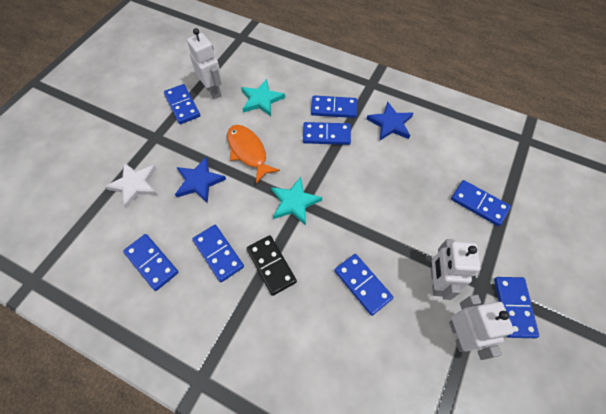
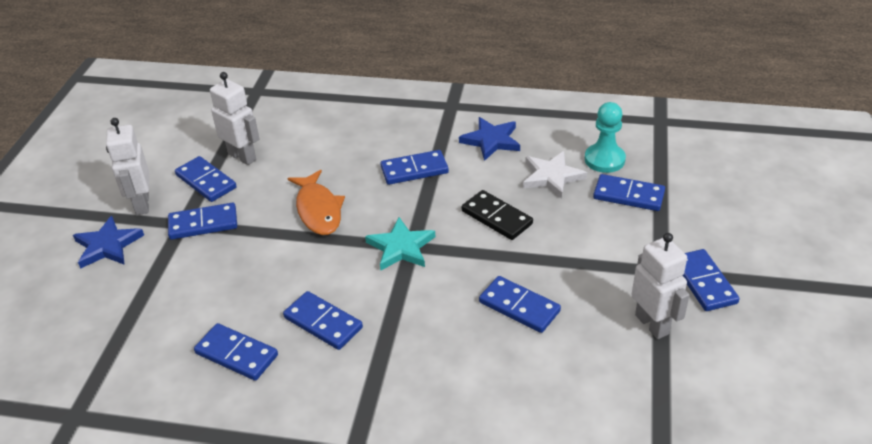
camera: 15 degrees left, 20 degrees down
white star [104,162,157,209] -> white star moved to [523,151,587,199]
blue star [175,157,226,203] -> blue star moved to [73,216,144,269]
orange fish [227,125,280,183] -> orange fish turned 150 degrees counterclockwise [287,170,345,235]
turquoise star [241,79,285,116] -> none
black domino [247,235,297,296] -> black domino moved to [462,190,533,240]
blue domino [311,95,357,118] -> blue domino moved to [168,203,237,240]
white robot [431,239,481,300] -> white robot moved to [106,118,149,215]
none -> turquoise pawn [585,102,626,173]

